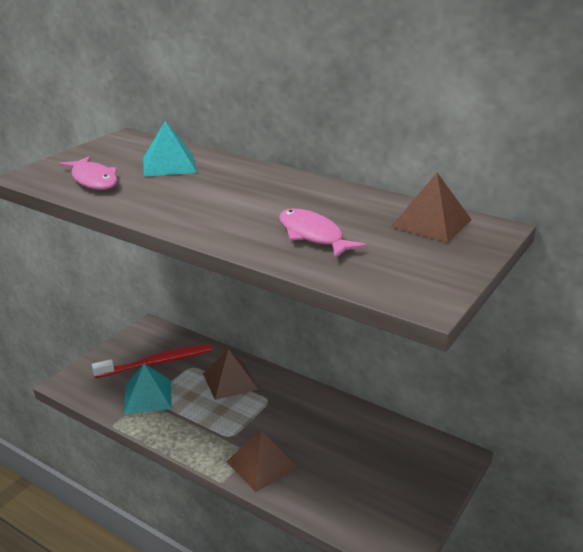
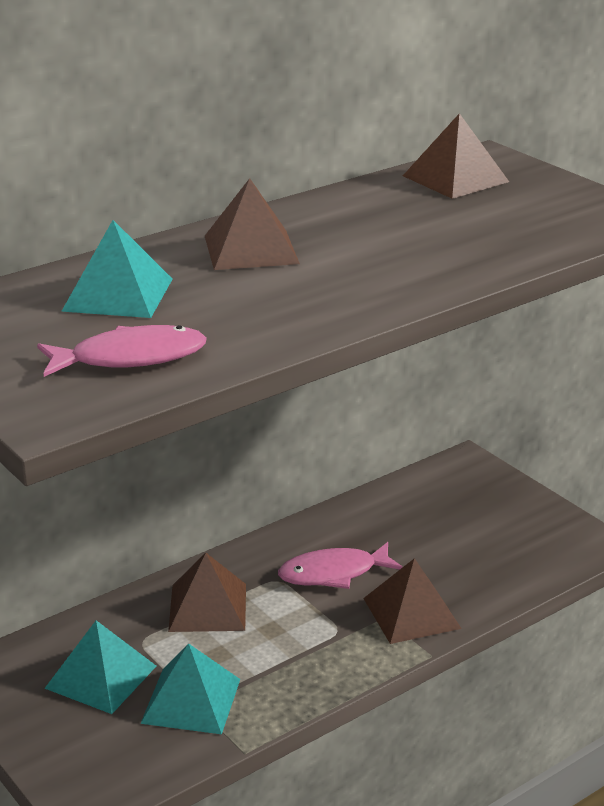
camera: 70 degrees left, 0 degrees up
red toothbrush [92,344,213,378] -> turquoise pyramid [44,620,156,714]
pink fish [279,209,367,258] -> pink fish moved to [278,542,403,589]
none -> brown pyramid [205,178,300,270]

